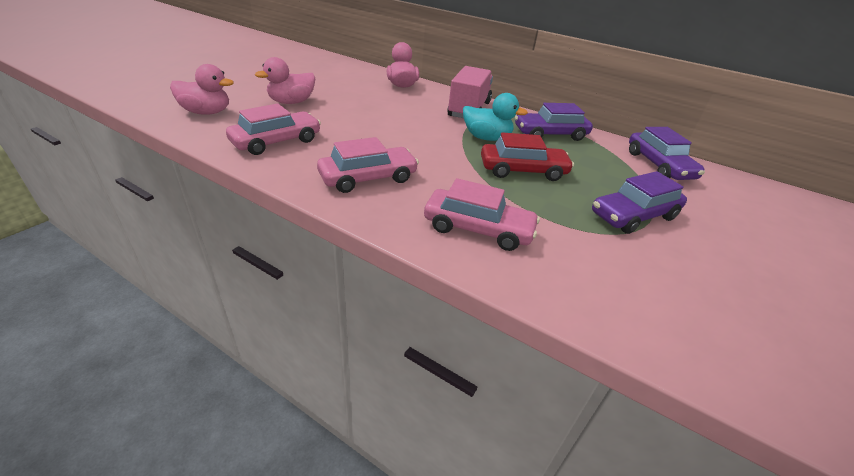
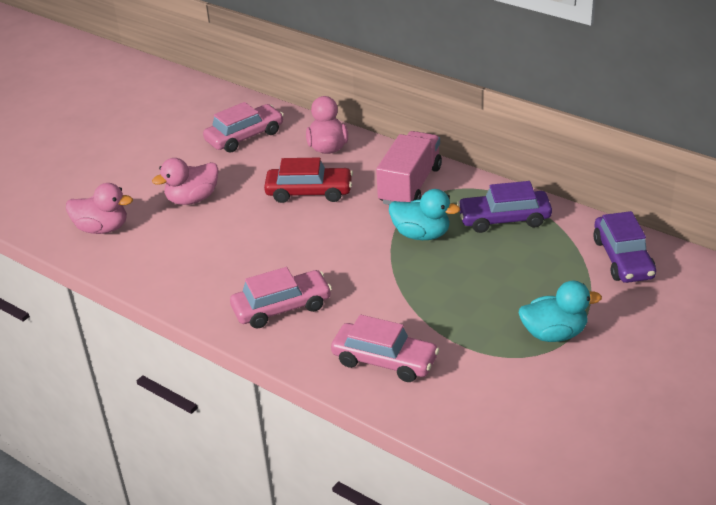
camera: 10 degrees right, 0 degrees up
pink car [226,104,321,155] -> pink car moved to [203,102,284,153]
red car [481,132,574,181] -> red car moved to [264,157,353,203]
purple car [592,171,687,234] -> turquoise duck [519,281,602,342]

